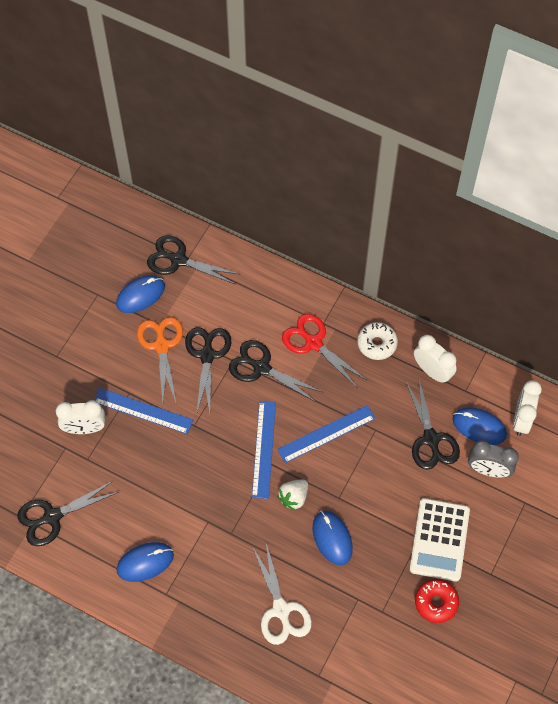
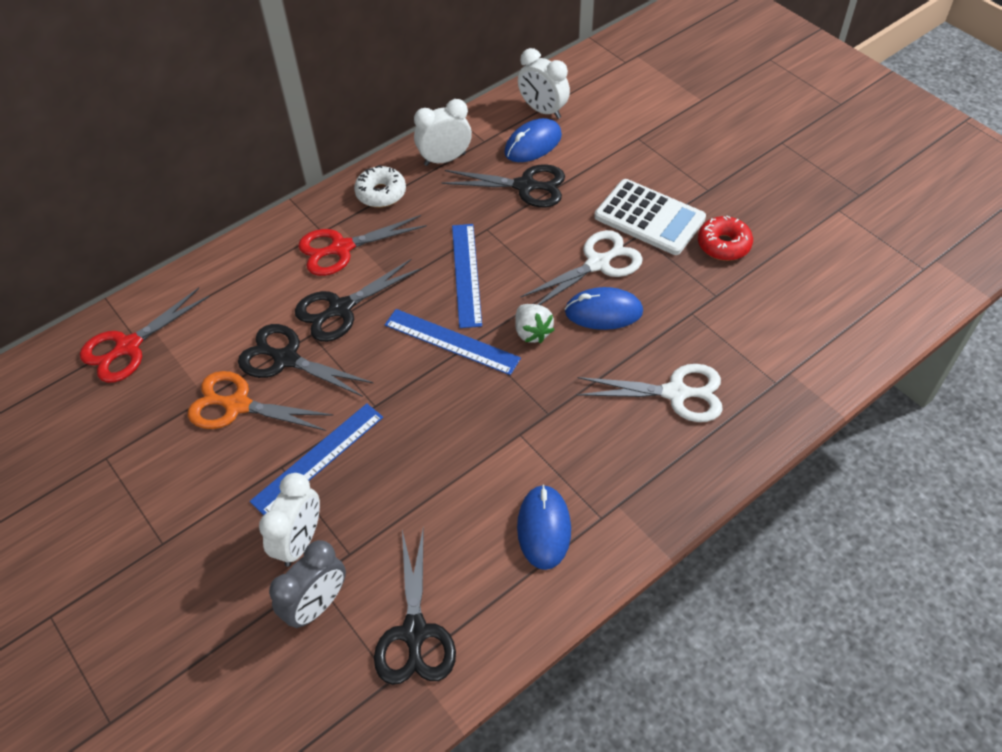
camera: 65 degrees left, 10 degrees down
blue mouse [116,275,165,313] -> none
black scissors [147,235,241,284] -> red scissors [80,288,210,383]
grey clock [468,440,519,478] -> grey clock moved to [269,540,346,628]
none -> white scissors [521,230,643,305]

